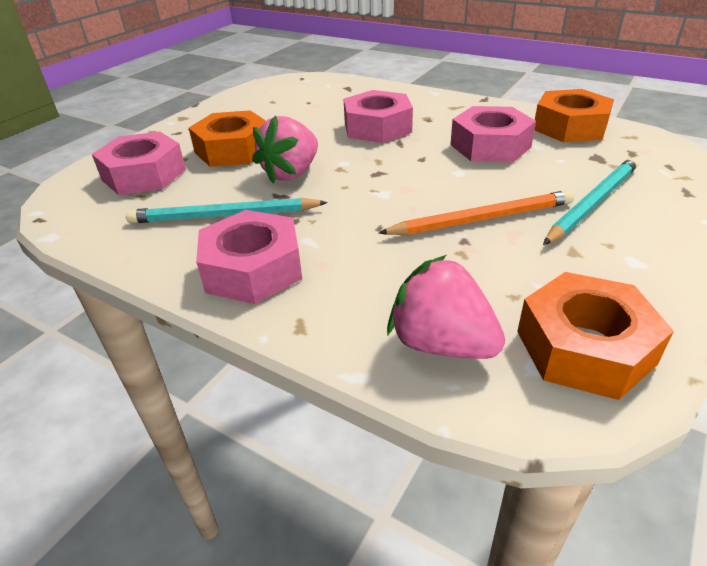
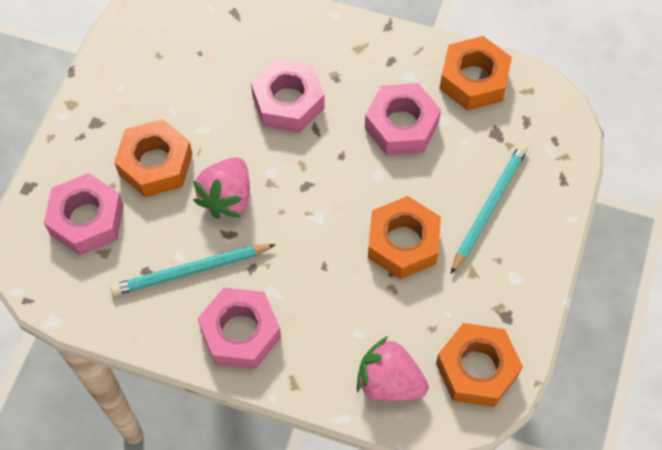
camera: 15 degrees left, 25 degrees up
orange pencil [379,190,574,235] -> orange nut [368,196,441,279]

